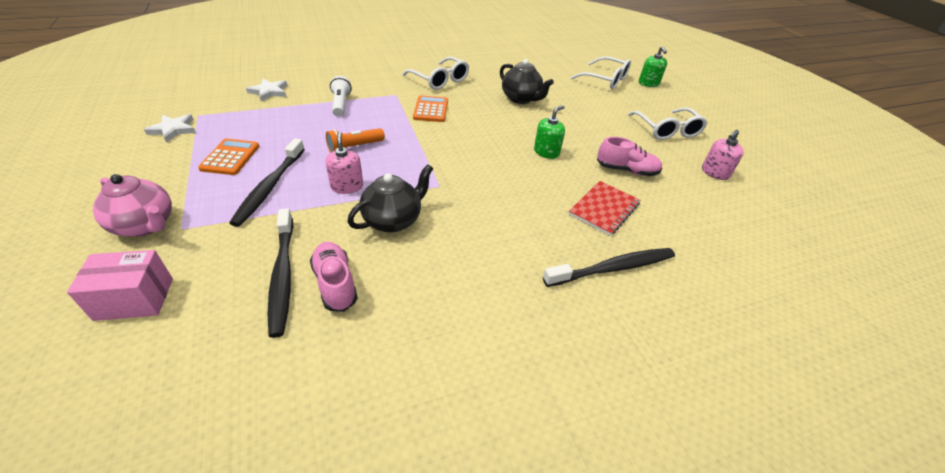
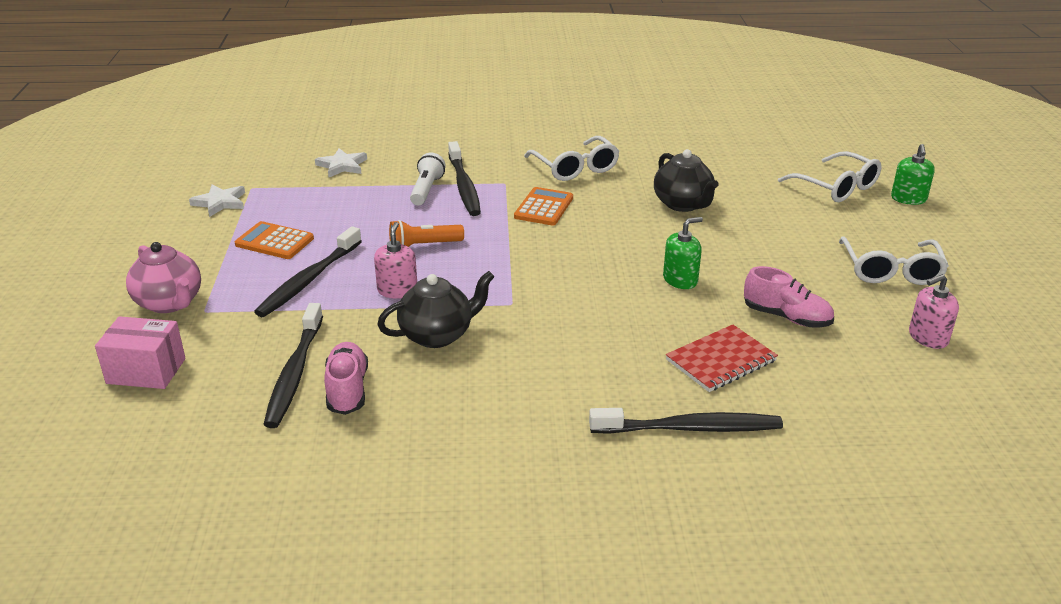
camera: 20 degrees right, 10 degrees down
orange calculator [198,138,260,175] -> orange calculator turned 90 degrees counterclockwise [235,221,314,259]
none -> black toothbrush [448,141,481,216]

